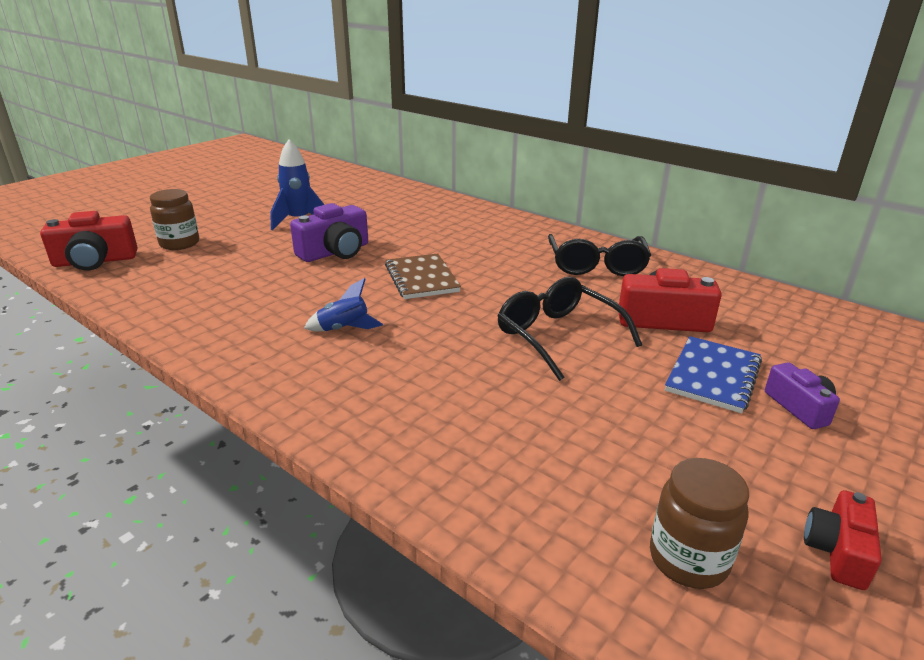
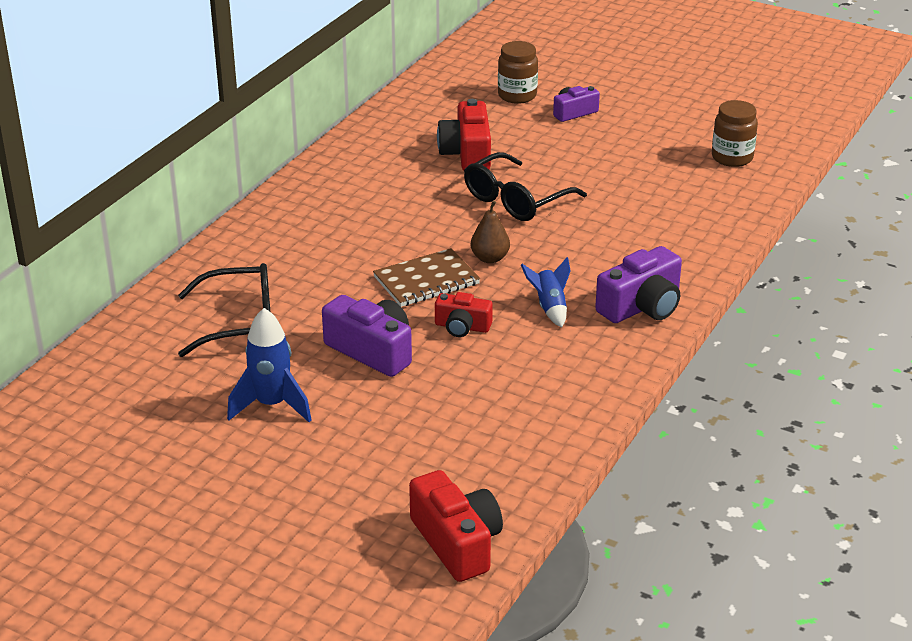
camera: 100 degrees left, 5 degrees up
brown jar [150,189,199,250] -> brown jar moved to [498,41,538,104]
black glasses [548,234,651,276] -> black glasses moved to [178,263,270,357]
blue notebook [665,336,762,413] -> none
red camera [804,490,882,590] -> red camera moved to [435,292,493,337]
none -> brown pear [470,201,510,263]
none -> purple camera [595,246,682,323]

